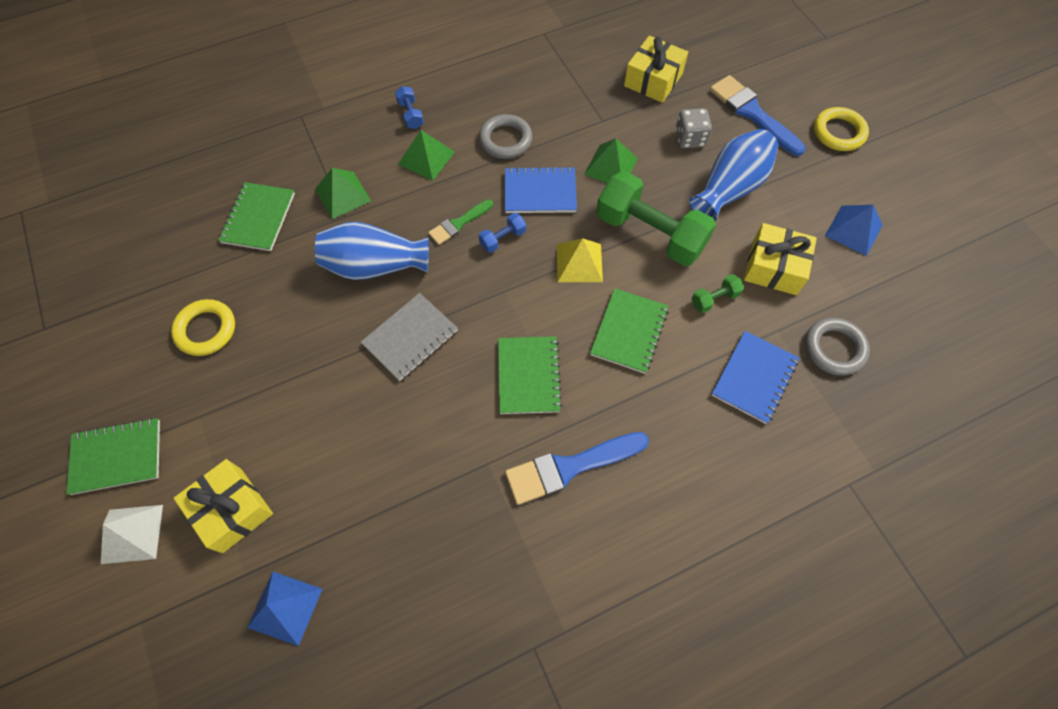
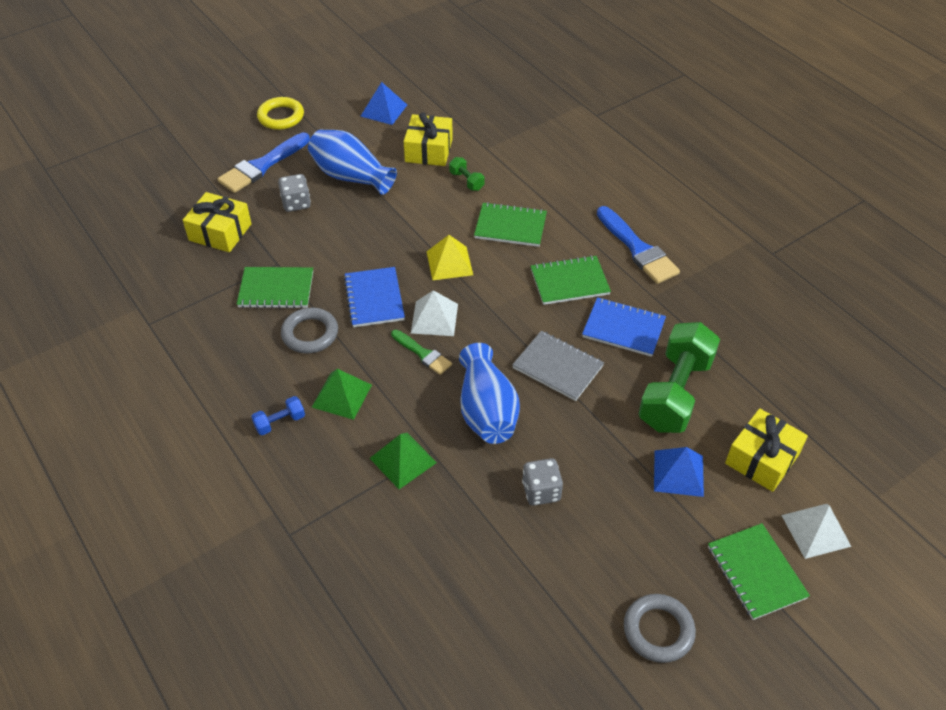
camera: 100 degrees left, 15 degrees down
yellow ring [171,299,235,356] -> none
green notebook [218,182,295,251] -> green notebook moved to [237,267,313,309]
blue pyramid [247,572,322,646] -> blue pyramid moved to [654,447,704,497]
blue dumbbell [479,213,526,253] -> white pyramid [411,290,458,336]
green pyramid [584,138,638,183] -> none
green dumbbell [596,171,716,266] -> green dumbbell moved to [639,322,720,433]
blue notebook [712,331,799,424] -> blue notebook moved to [582,297,666,357]
grey ring [805,318,870,376] -> grey ring moved to [624,594,696,663]
none -> grey dice [522,458,563,506]

